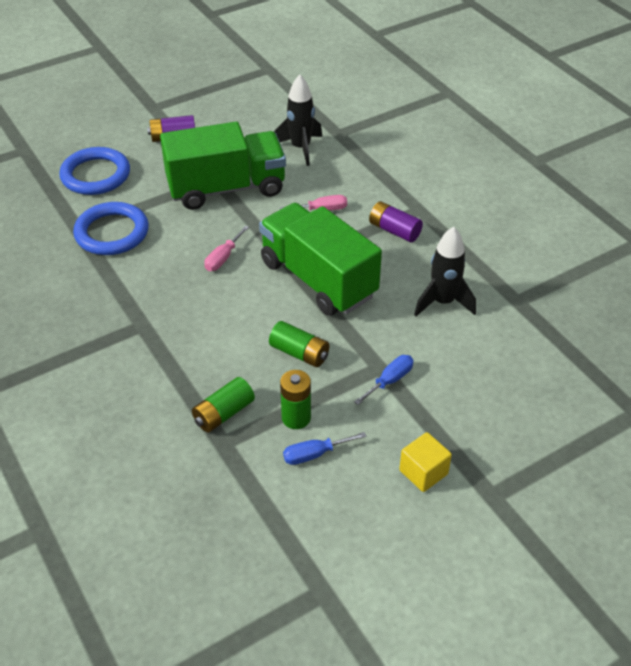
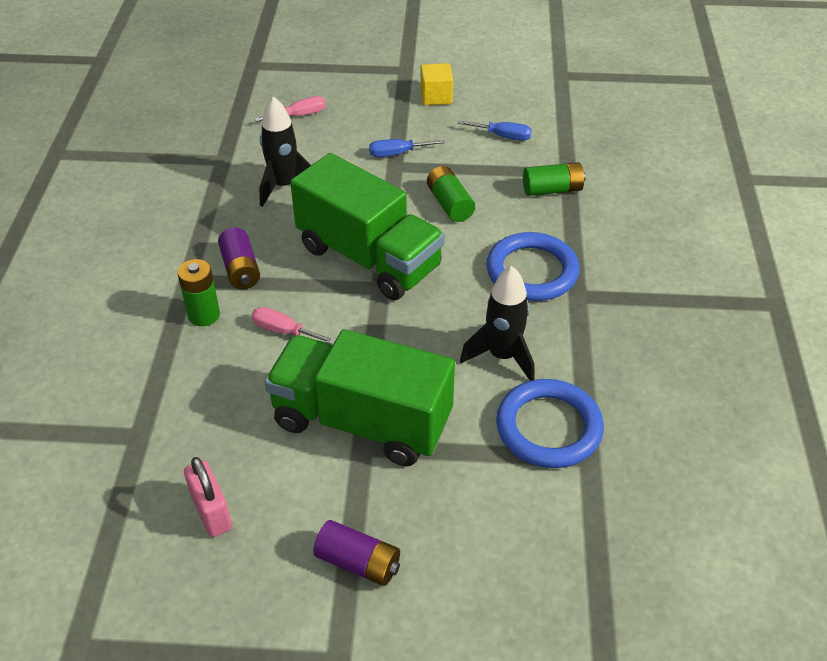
camera: 145 degrees left, 0 degrees up
blue ring [59,147,130,195] -> blue ring moved to [486,232,579,301]
pink screwdriver [204,226,249,271] -> pink screwdriver moved to [254,96,326,122]
green truck [259,203,382,316] -> green truck turned 45 degrees counterclockwise [290,153,445,300]
black rocket [274,75,322,166] -> black rocket moved to [460,266,534,381]
green battery [280,370,311,429] -> green battery moved to [177,259,220,326]
none -> pink padlock [184,457,232,537]

